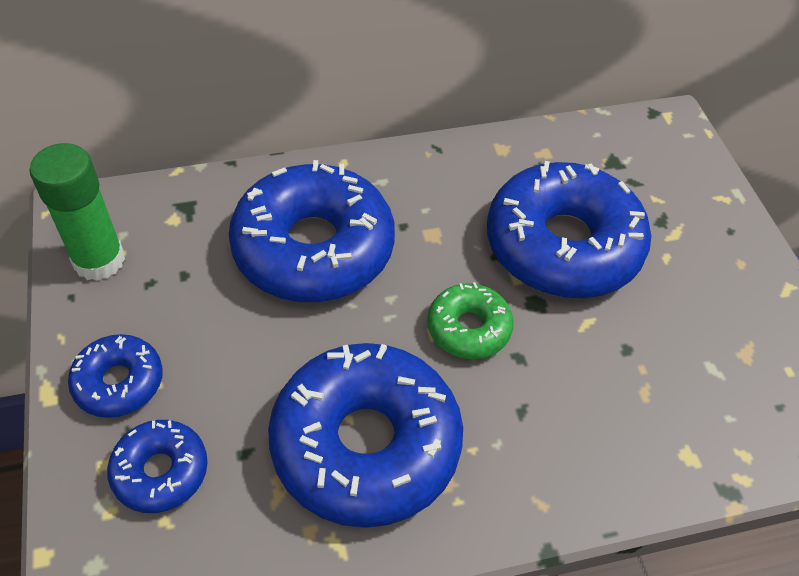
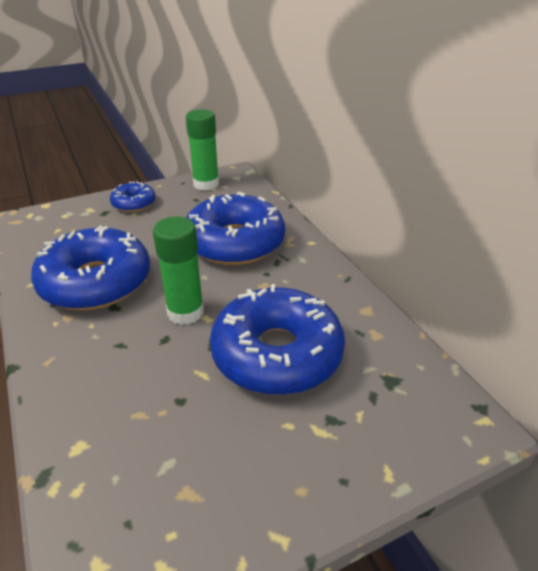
camera: 80 degrees right, 15 degrees down
blue donut [107,420,208,513] -> none
green donut [428,282,514,359] -> green glue stick [153,217,204,325]

